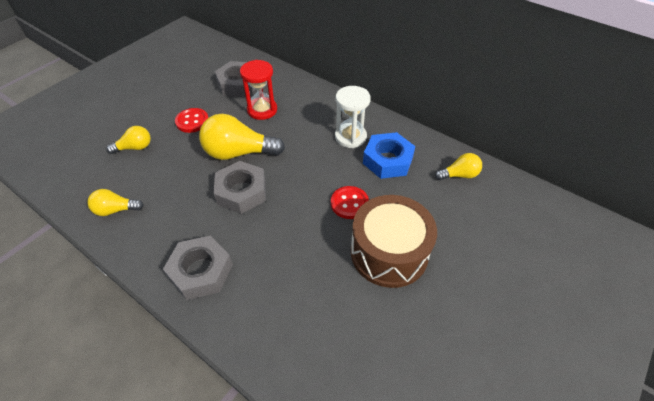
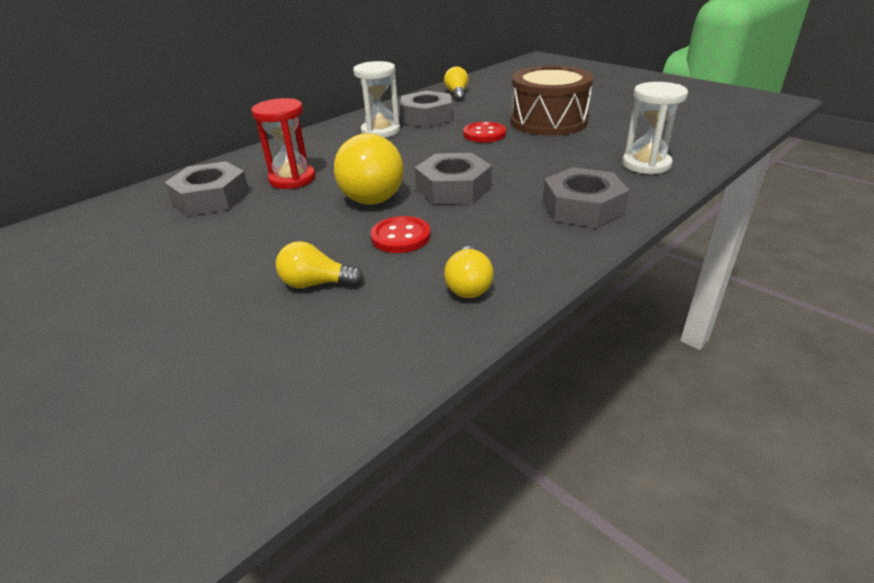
camera: 80 degrees left, 15 degrees down
yellow light bulb [106,126,151,154] -> yellow light bulb turned 75 degrees counterclockwise [276,241,364,288]
red button [175,108,209,133] -> red button moved to [371,216,431,253]
blue nut [363,132,415,179] -> grey nut [400,91,452,128]
none -> white hourglass [622,82,688,175]

